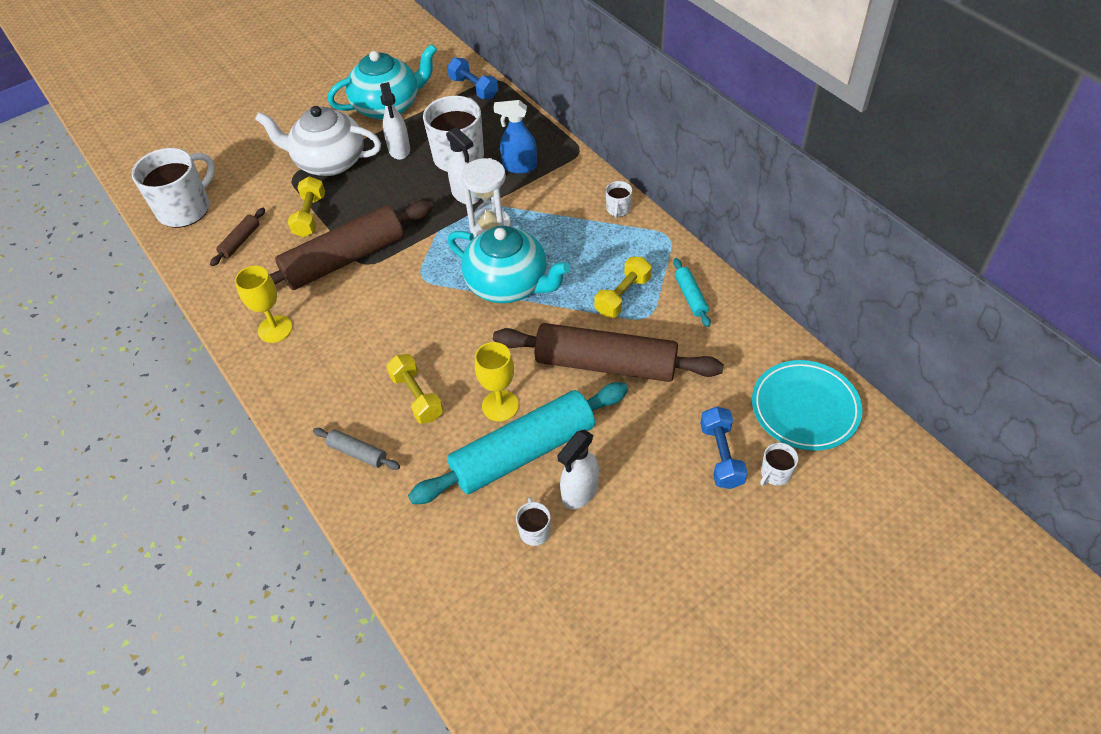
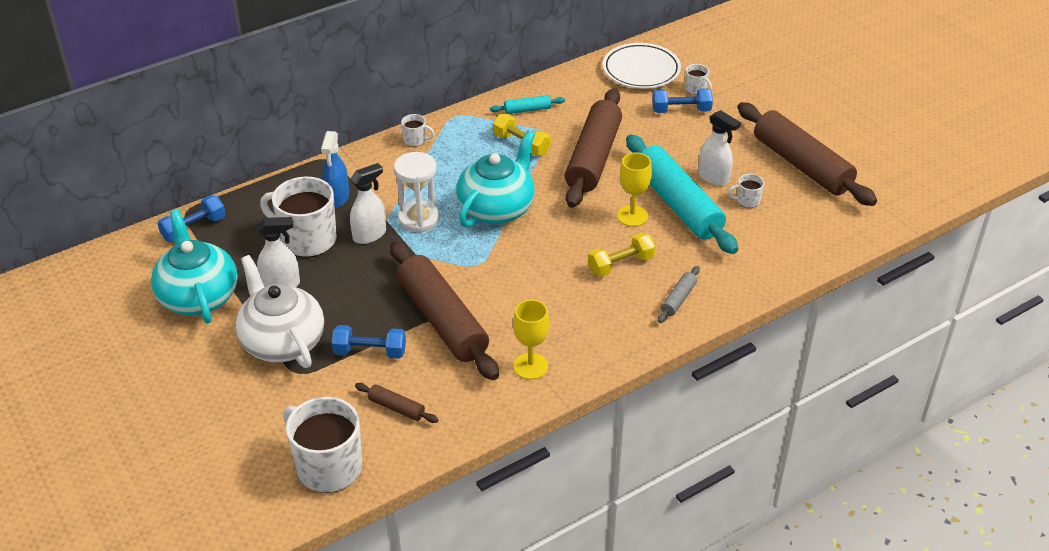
camera: 90 degrees left, 10 degrees down
white teapot [255,106,381,176] -> white teapot turned 135 degrees clockwise [236,255,324,368]
yellow dumbbell [288,176,325,237] -> blue dumbbell [332,325,406,359]
turquoise plate [752,360,862,451] -> white plate [603,43,681,89]
none -> brown rolling pin [737,102,877,206]

